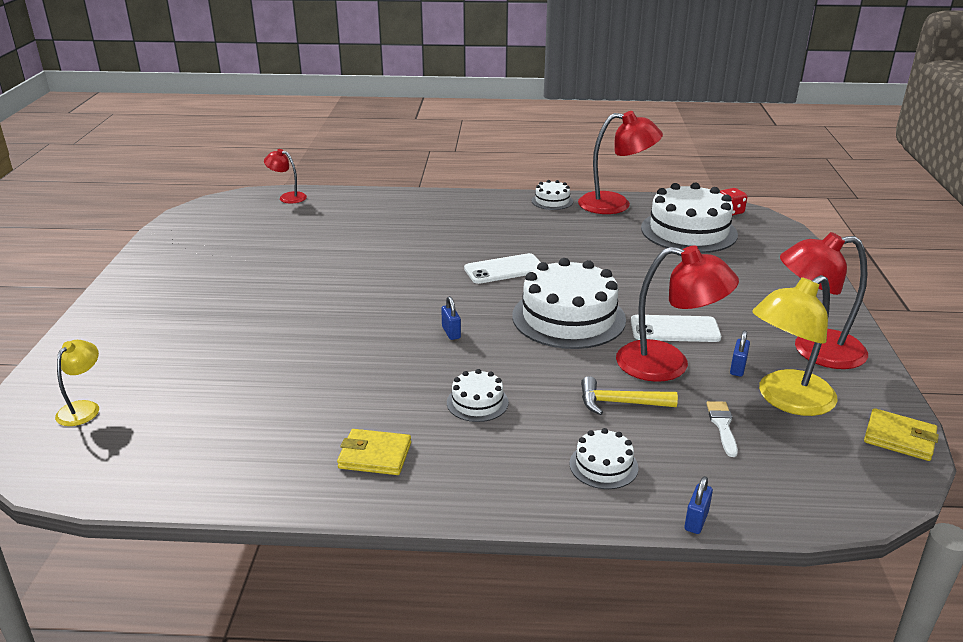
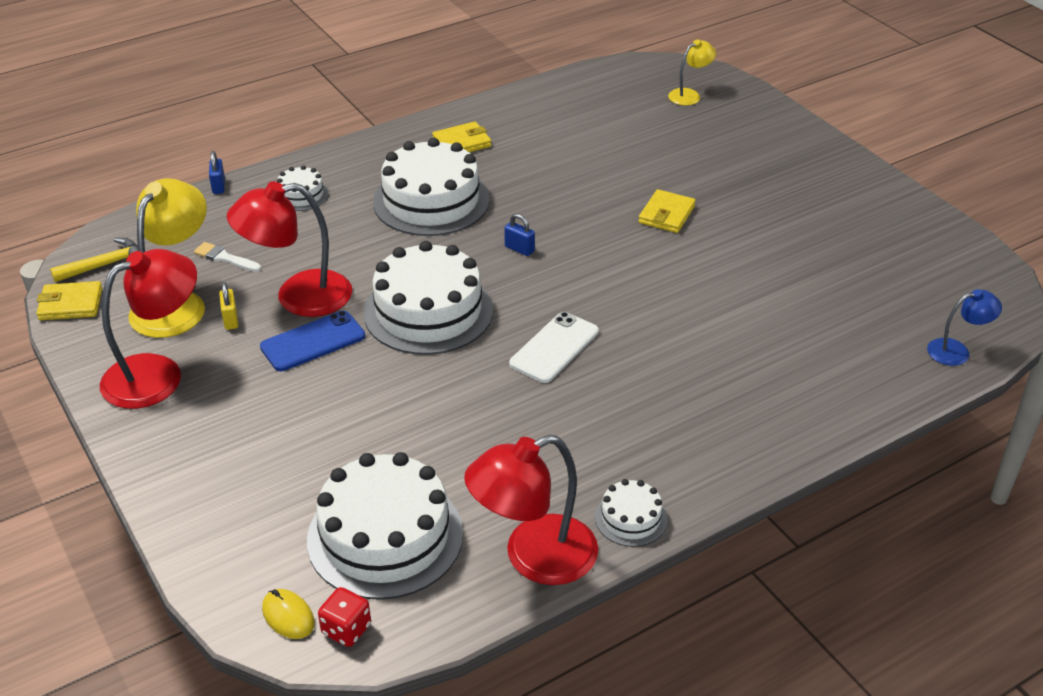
camera: 145 degrees right, 10 degrees up
yellow lamp [55,340,99,426] -> yellow lamp turned 105 degrees counterclockwise [668,40,716,105]
red lamp [264,149,307,204] -> blue lamp [927,289,1002,366]
white cake [447,369,509,422] -> white cake [373,138,490,236], size x2.12
yellow hammer [581,376,678,415] -> yellow hammer moved to [50,238,138,282]
white phone [631,315,721,342] -> blue phone [260,311,365,371]
white brush [706,401,738,457] -> white brush turned 150 degrees clockwise [194,242,261,272]
blue padlock [730,330,750,377] -> yellow padlock [219,282,238,330]
none -> yellow mouse [262,589,315,639]
none -> yellow wallet [639,189,696,233]

